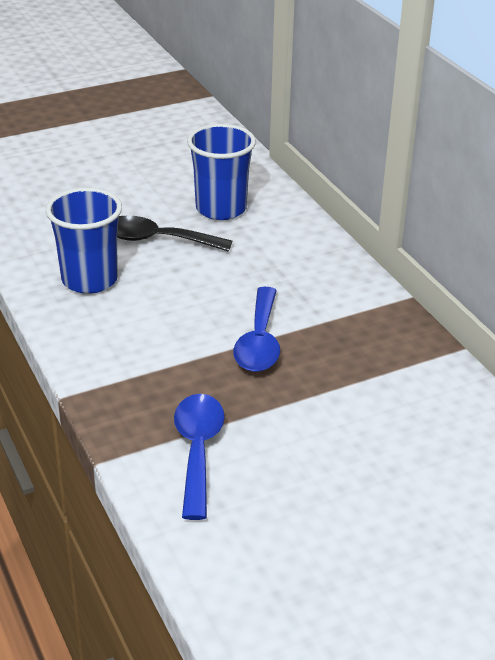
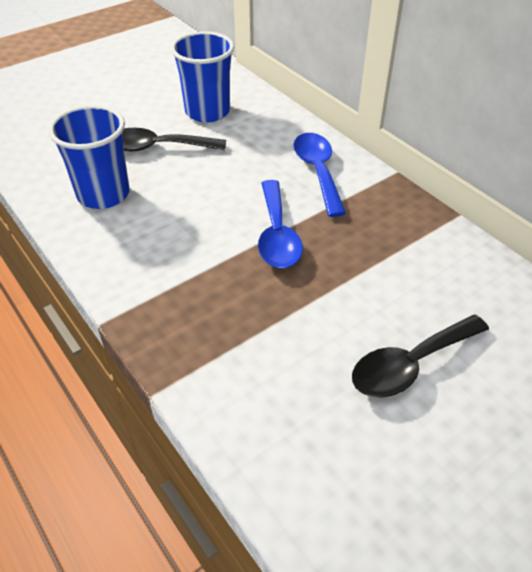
camera: 10 degrees left, 10 degrees up
blue spoon [174,394,225,520] -> blue spoon moved to [293,133,346,217]
none -> black spoon [352,315,489,398]

